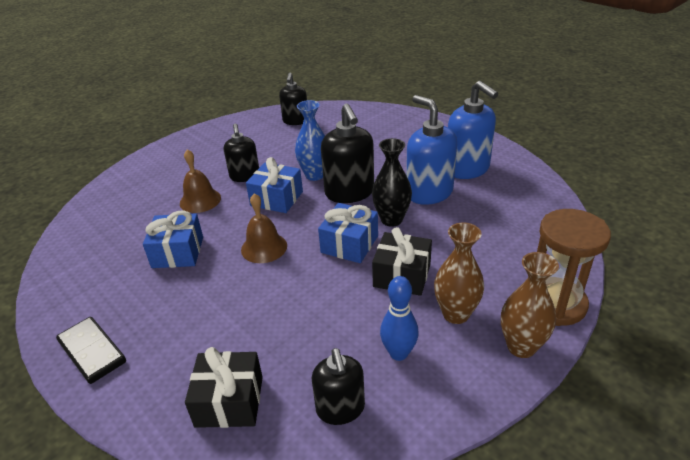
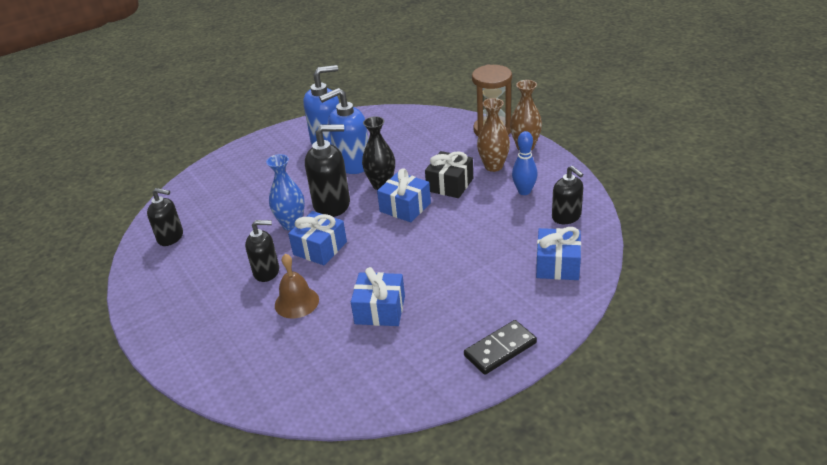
camera: 80 degrees left, 0 degrees up
black gift [185,347,263,428] -> blue gift [536,227,581,280]
brown bell [241,193,287,263] -> none
black soap dispenser [312,348,365,425] -> black soap dispenser turned 60 degrees clockwise [552,166,583,224]

